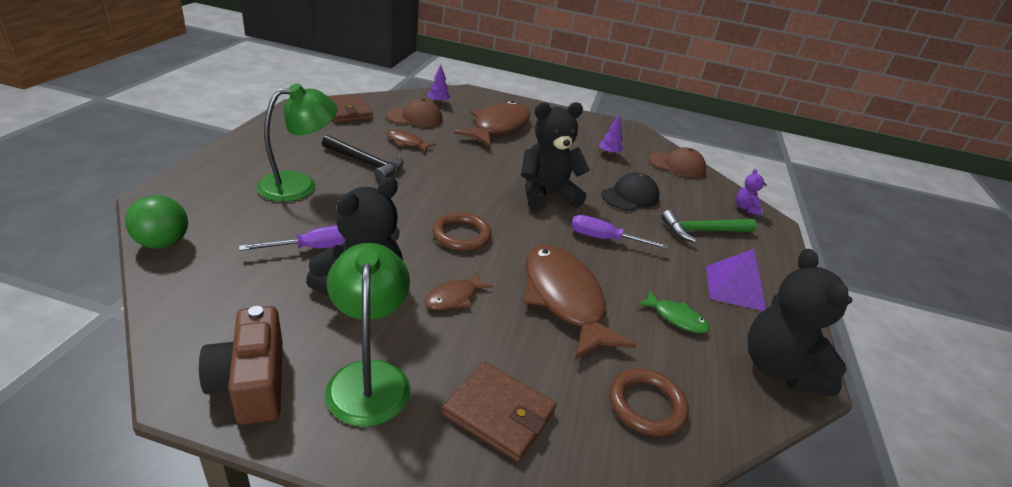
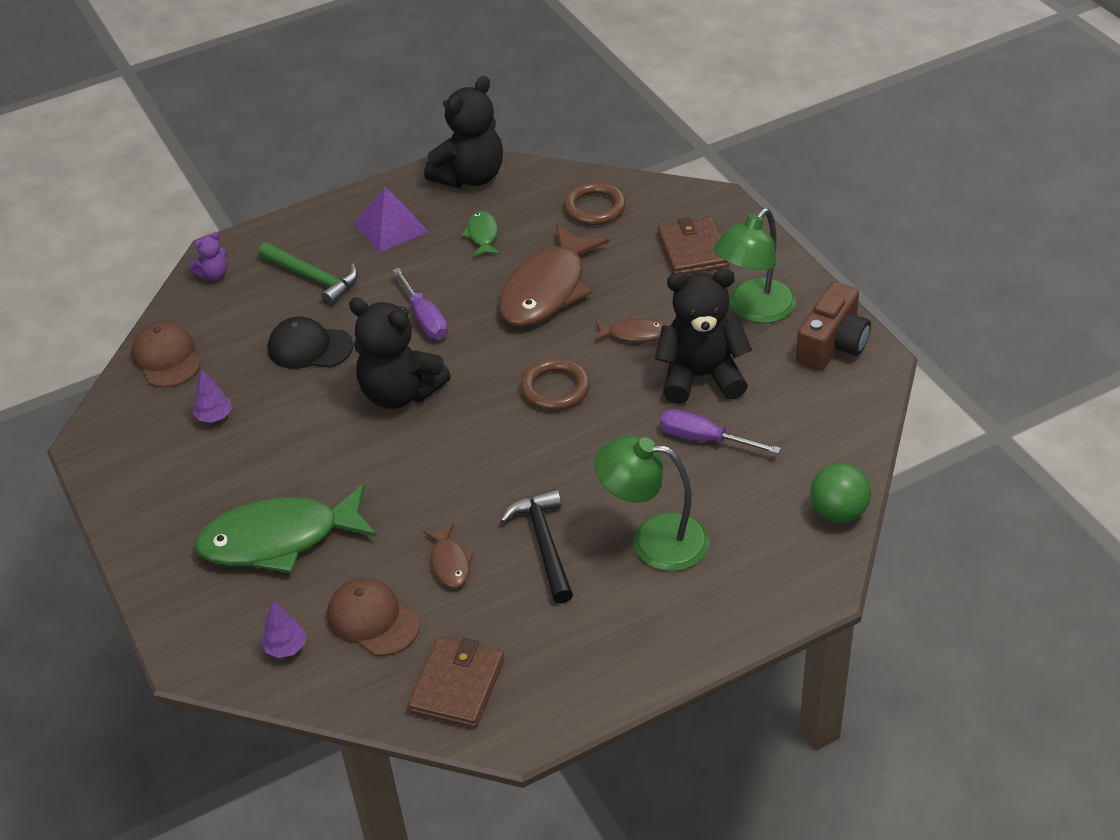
camera: 125 degrees left, 10 degrees up
brown fish [454,101,530,147] -> green fish [194,484,377,573]

